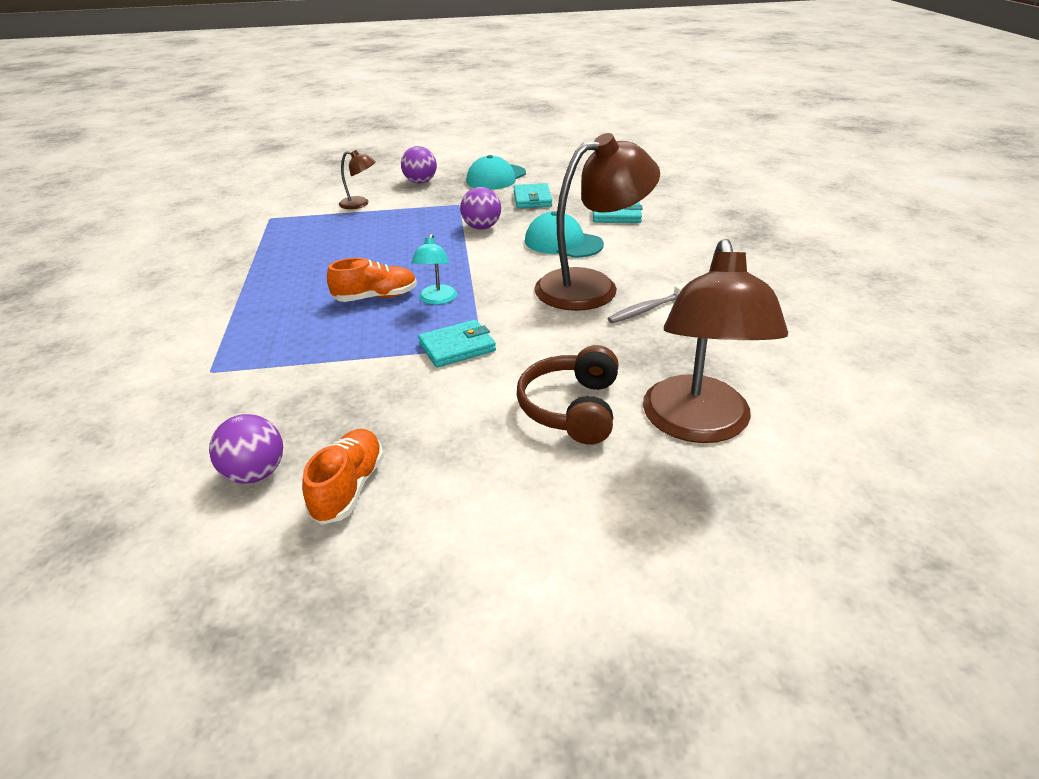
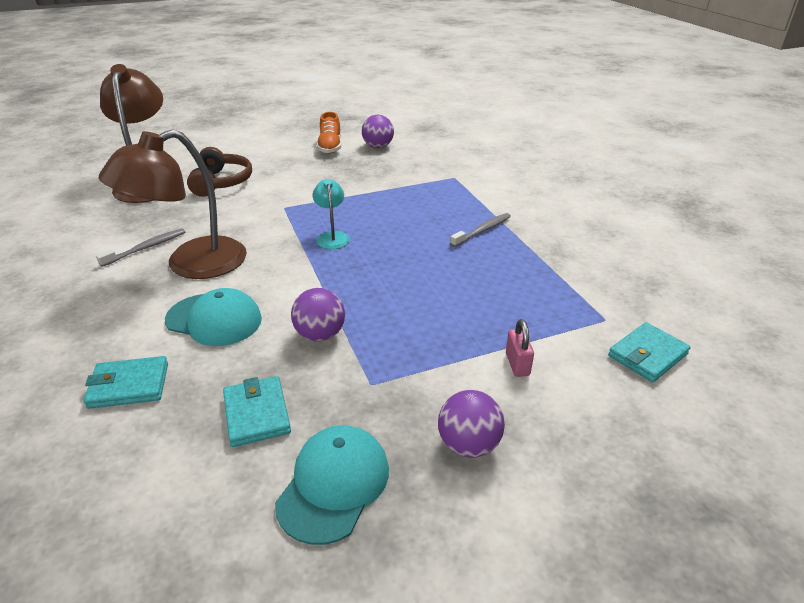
camera: 165 degrees right, 0 degrees up
orange shoe [327,258,417,302] -> none
brown lamp [339,150,376,209] -> pink padlock [506,319,534,377]
turquoise wallet [418,320,496,368] -> turquoise wallet moved to [608,322,691,382]
none -> grey toothbrush [450,213,511,247]

